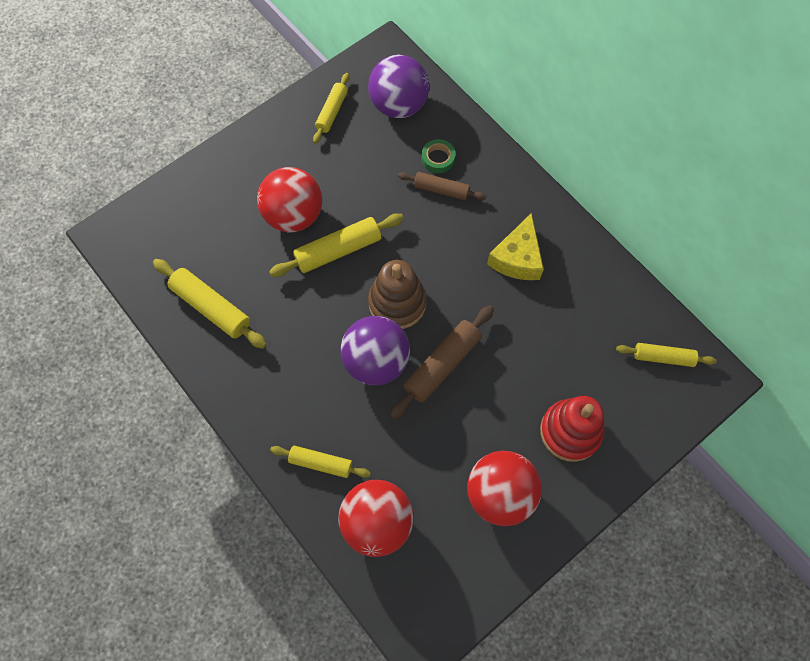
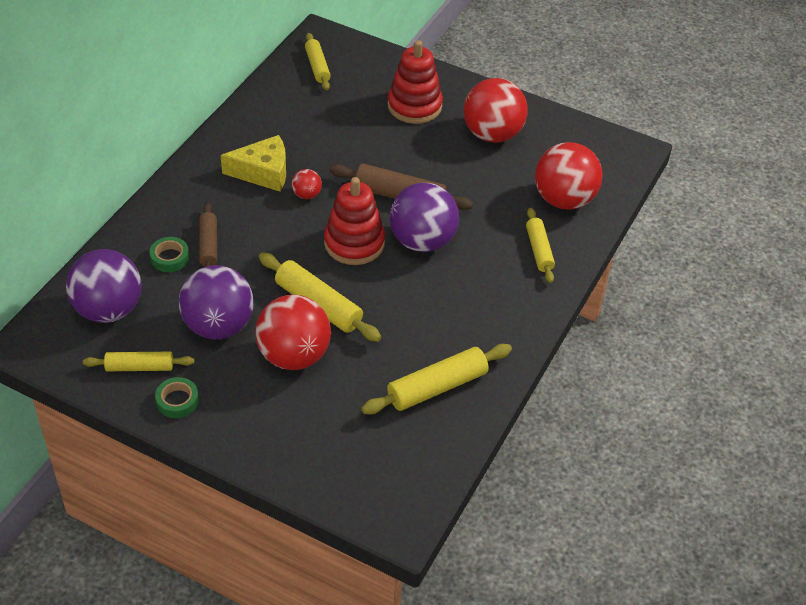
camera: 115 degrees left, 20 degrees down
yellow rolling pin [153,259,267,349] -> yellow rolling pin turned 45 degrees clockwise [361,344,512,415]
brown stacking toy [368,260,427,329] -> red stacking toy [324,177,385,265]
none -> green tape [155,377,199,418]
none -> purple ball [179,265,254,340]
none -> red ball [292,169,322,199]

